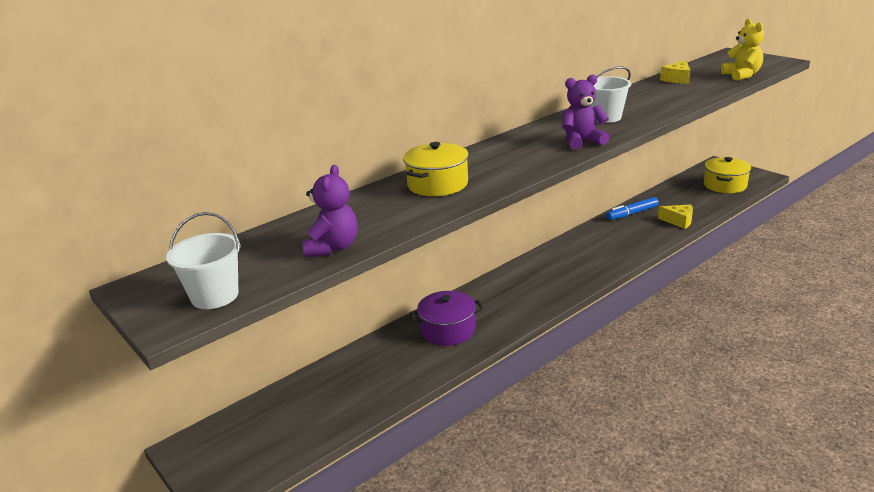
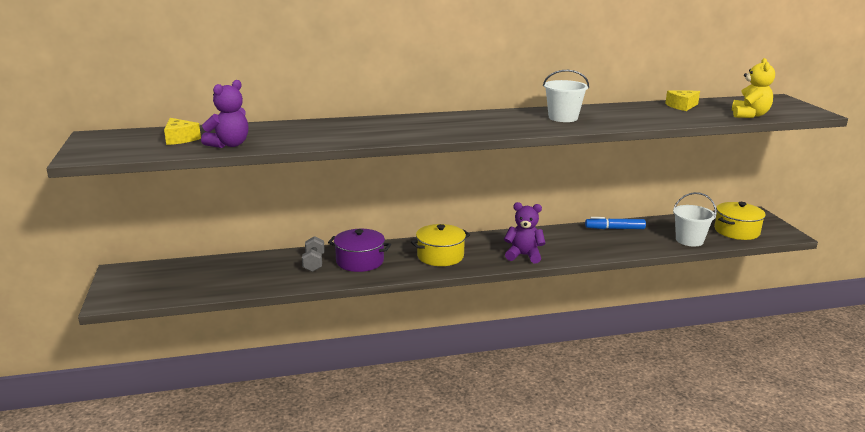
camera: 25 degrees right, 5 degrees down
white bucket [166,212,240,309] -> white bucket moved to [673,192,717,247]
yellow pot [403,142,469,196] -> yellow pot moved to [411,224,470,266]
purple teddy bear [562,75,609,150] -> purple teddy bear moved to [504,202,546,263]
yellow cheese [658,204,693,229] -> yellow cheese moved to [164,118,201,145]
none -> grey dumbbell [302,236,325,272]

